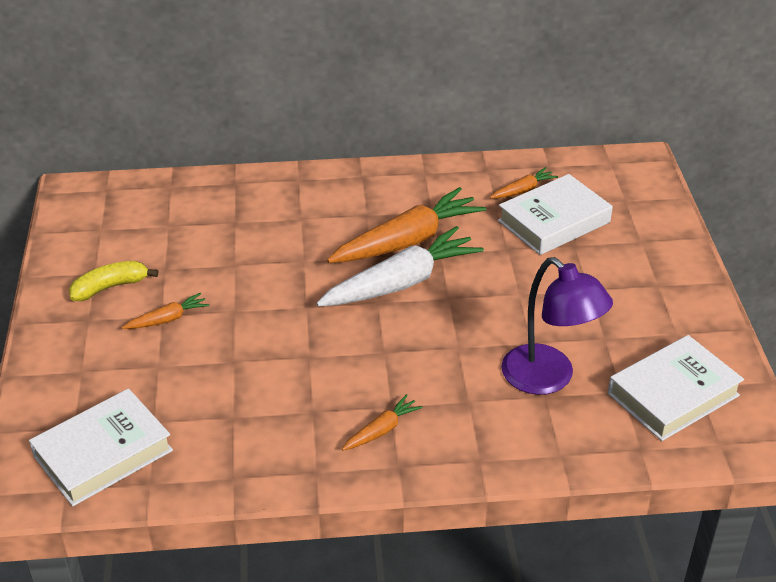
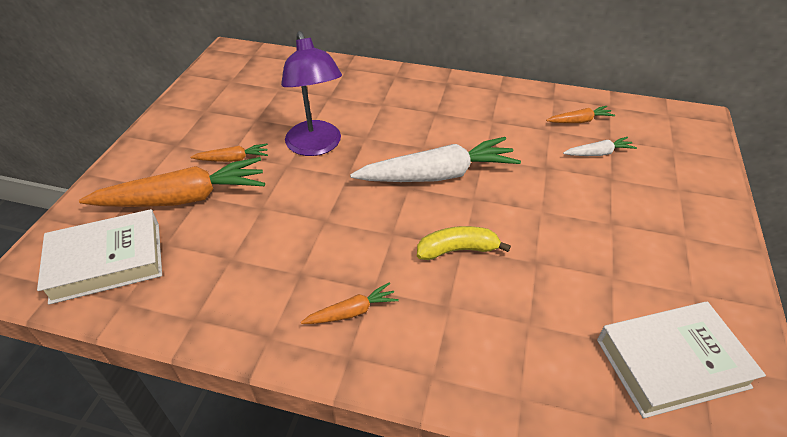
camera: 20 degrees right, 5 degrees up
yellow banana [69,261,158,301] -> yellow banana moved to [417,226,511,260]
orange carrot [327,187,486,263] -> orange carrot moved to [79,157,265,207]
white book [498,174,613,255] -> white carrot [563,137,637,156]
purple lamp [501,257,613,395] -> purple lamp moved to [281,31,342,156]

